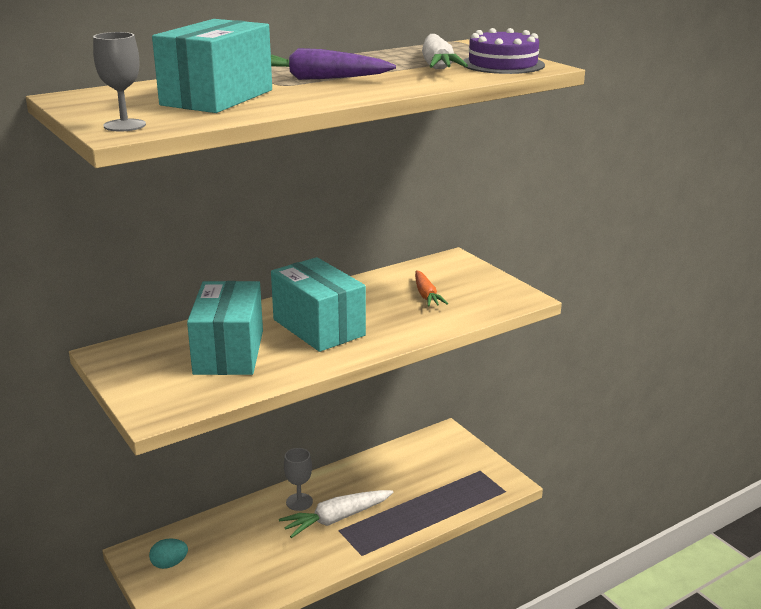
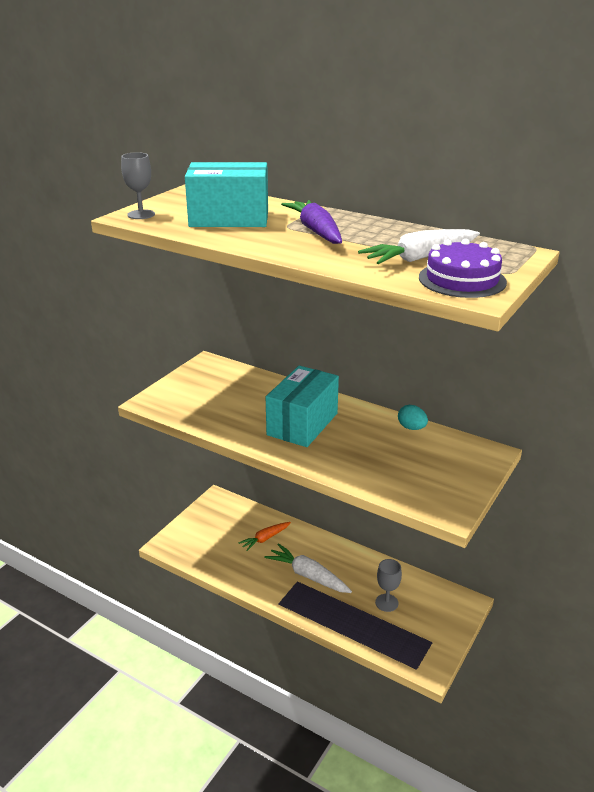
camera: 65 degrees right, 5 degrees up
turquoise egg [149,538,188,569] -> turquoise egg moved to [398,405,428,430]
turquoise box [187,281,263,375] -> none
grey goblet [284,448,313,511] -> grey goblet moved to [375,559,402,612]
orange carrot [415,270,448,307] -> orange carrot moved to [239,522,291,551]

